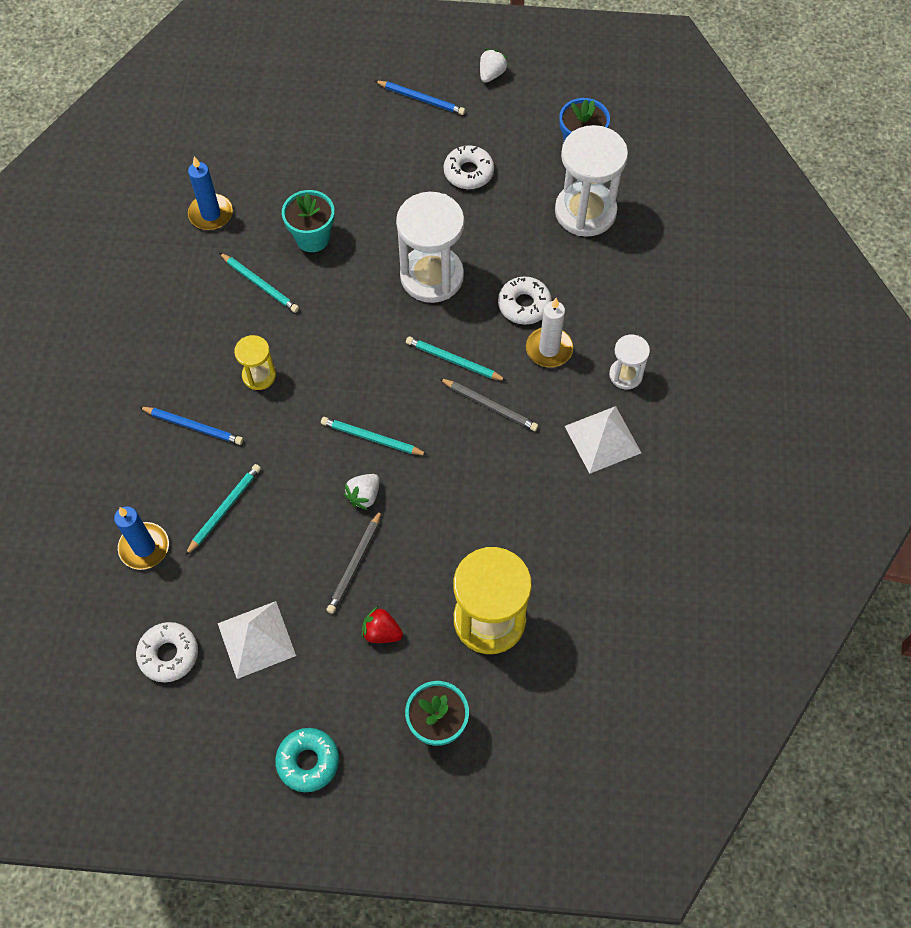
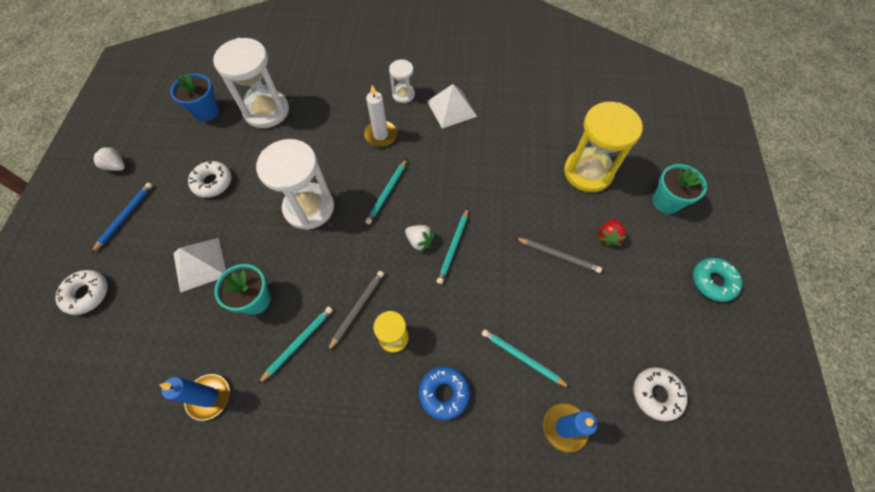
camera: 90 degrees left, 0 degrees up
blue pencil [139,407,243,445] -> blue donut [419,366,470,420]
white pyramid [218,601,296,679] -> white pyramid moved to [173,238,226,293]
white strawberry [343,474,379,510] -> white strawberry moved to [405,225,434,252]
grey pencil [439,378,538,431] -> grey pencil moved to [327,271,384,352]
white donut [498,277,552,325] -> white donut moved to [55,270,108,315]

